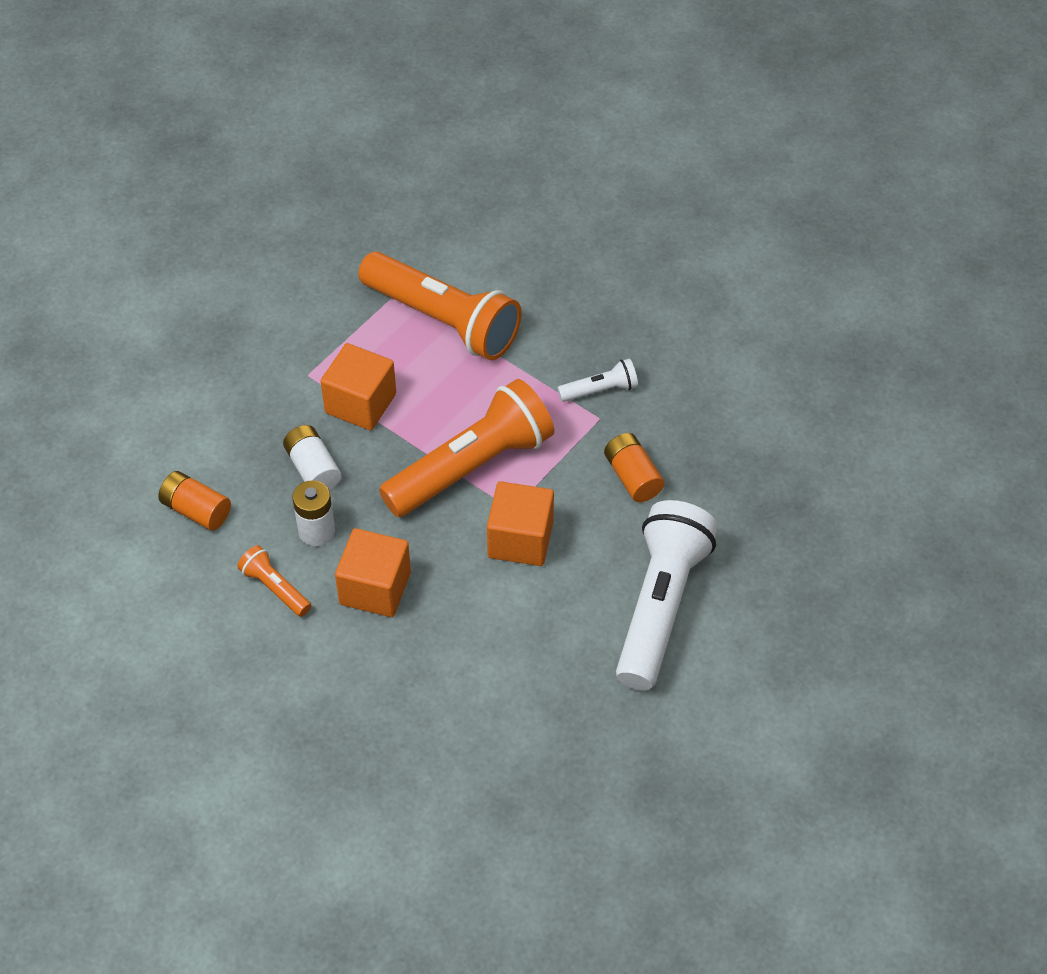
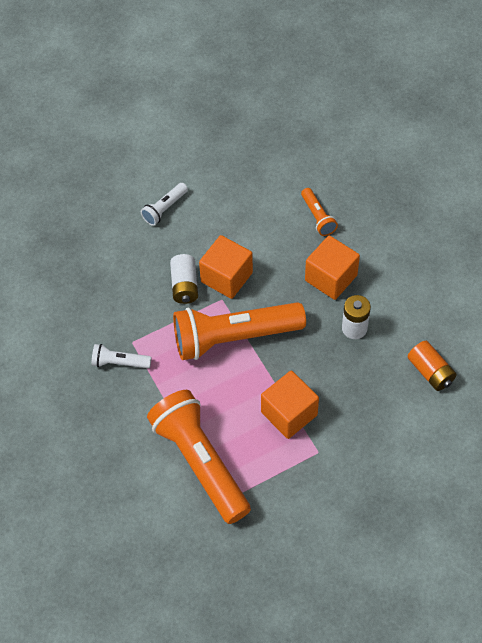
camera: 155 degrees left, 5 degrees up
orange flashlight [237,545,311,617] -> orange flashlight moved to [301,188,338,236]
white battery [283,425,341,490] -> white battery moved to [170,254,198,304]
orange battery [604,433,665,502] -> none
white flashlight [616,500,718,690] -> white flashlight [141,183,188,226], size x0.45

